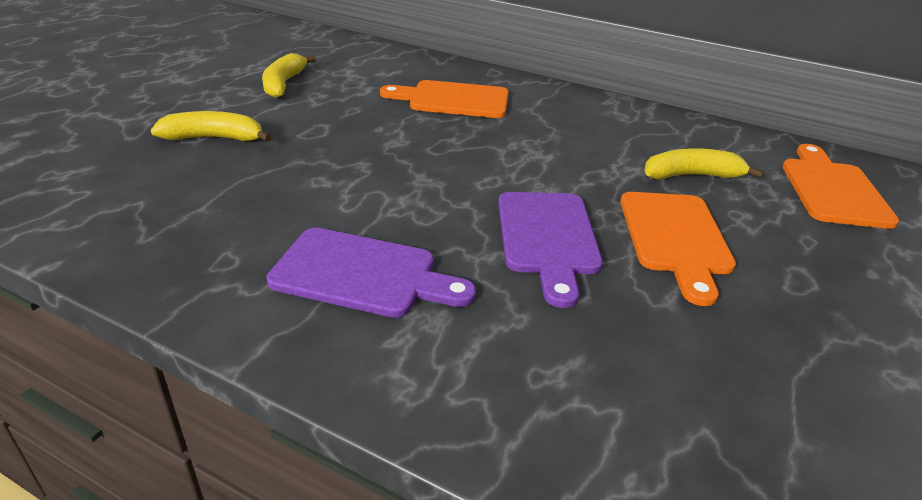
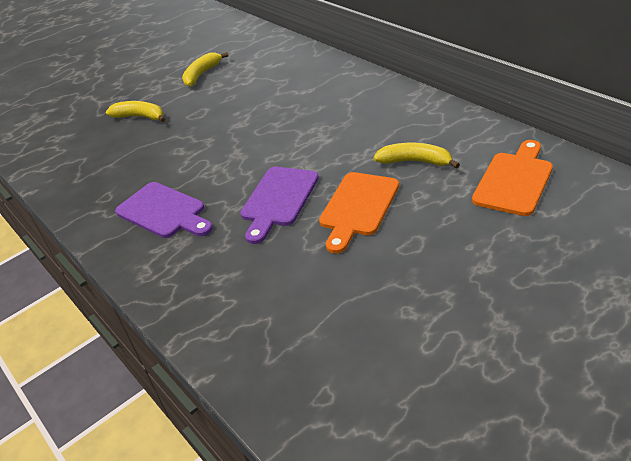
camera: 30 degrees right, 5 degrees up
orange cutting board [380,80,509,118] -> none

